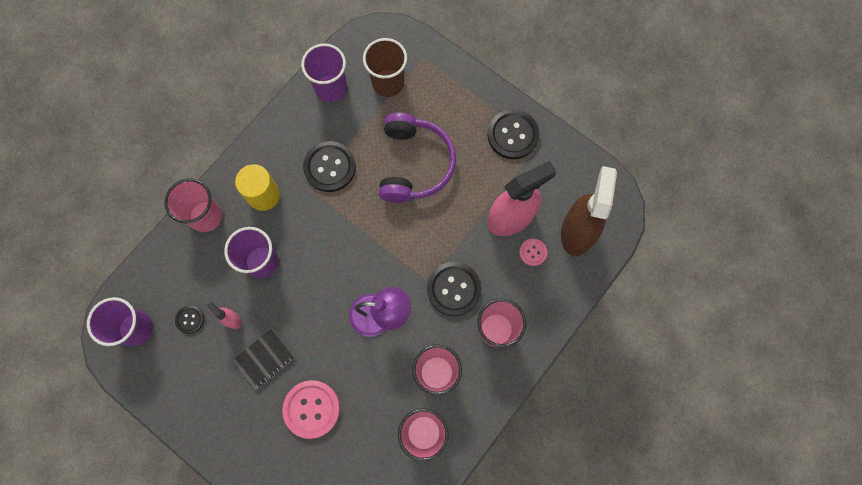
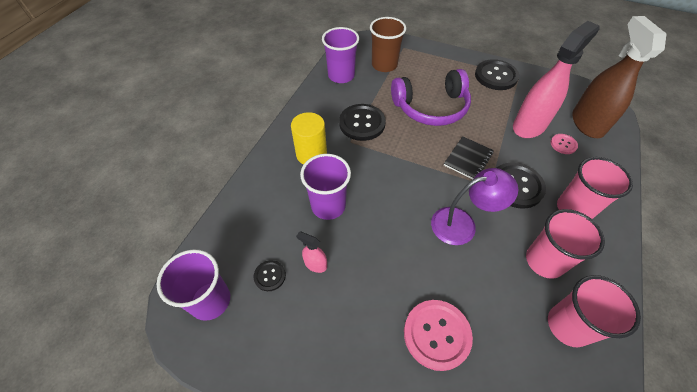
camera: 15 degrees left, 20 degrees down
pink cup [164,179,222,232] -> none
black notebook [232,329,294,390] -> black notebook moved to [444,136,494,179]
purple headphones [379,113,456,203] -> purple headphones turned 90 degrees clockwise [391,69,471,126]

